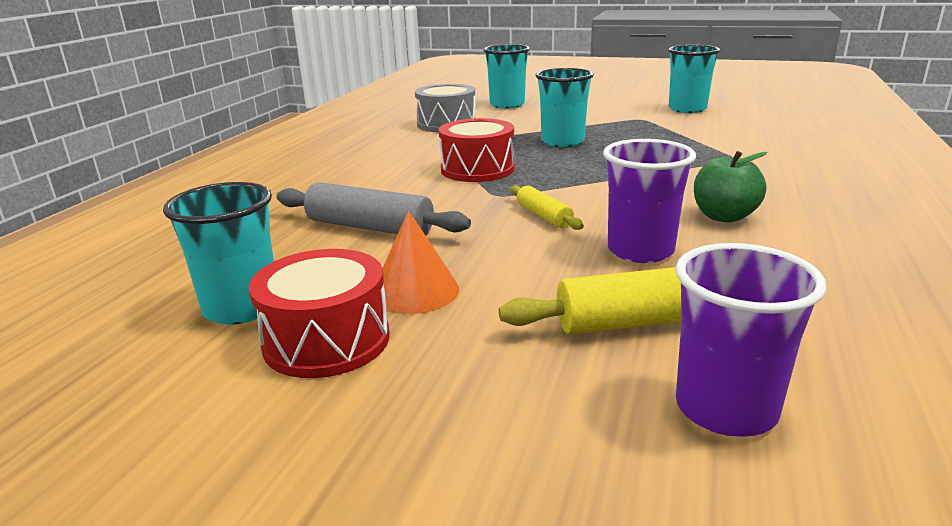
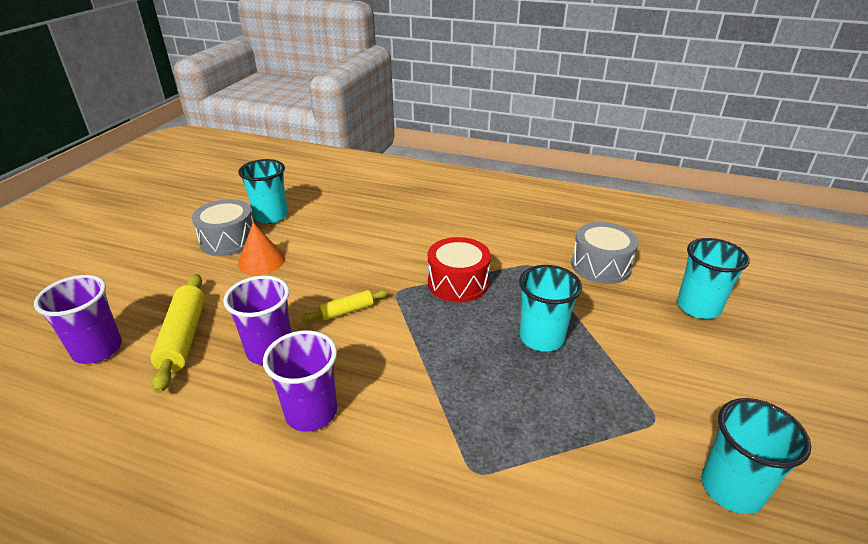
camera: 90 degrees right, 10 degrees up
red drum [249,249,390,378] -> grey drum [192,199,254,256]
grey rolling pin [276,182,471,236] -> none
green apple [694,151,768,223] -> purple cup [263,330,337,432]

